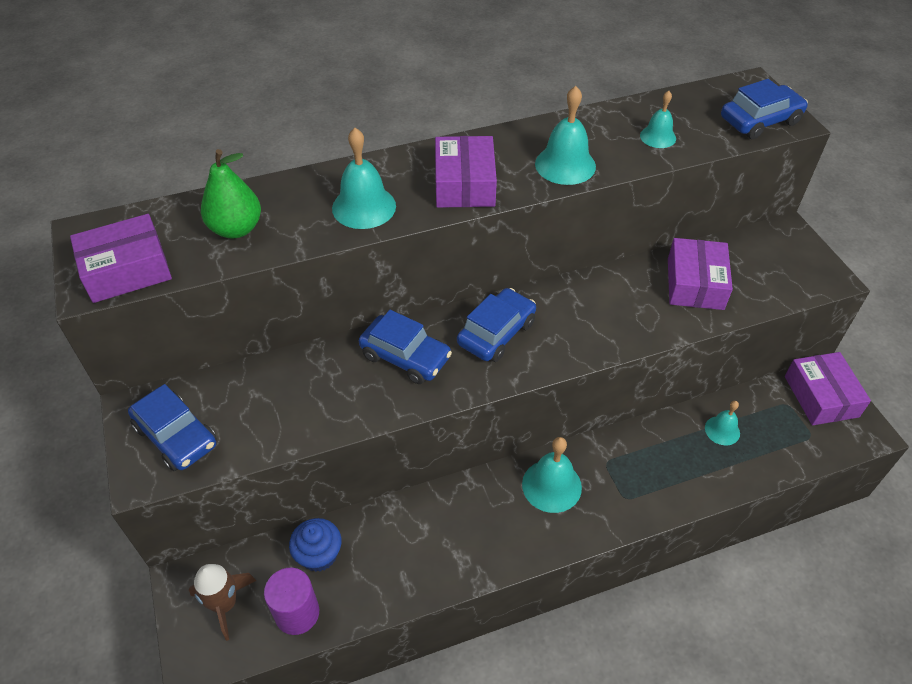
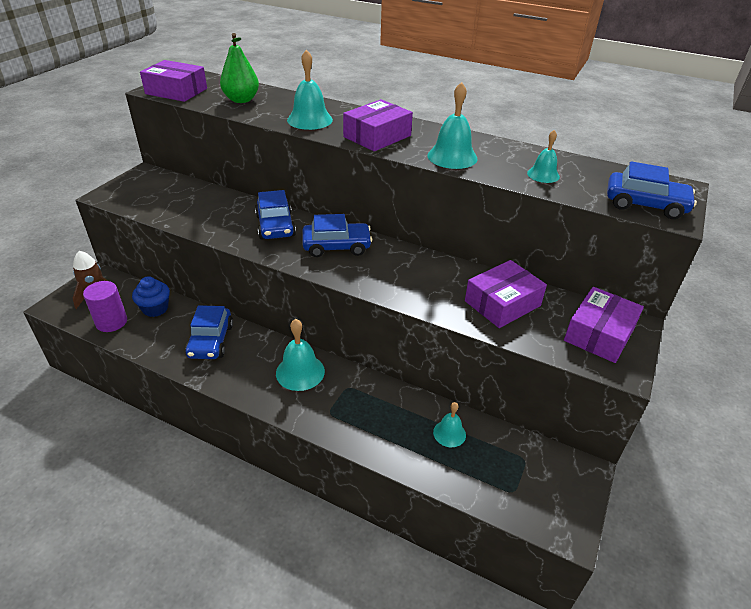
camera: 45 degrees right, 10 degrees down
blue car [128,384,217,471] -> blue car moved to [185,305,233,359]
purple box [785,352,871,425] -> purple box moved to [564,287,644,363]

